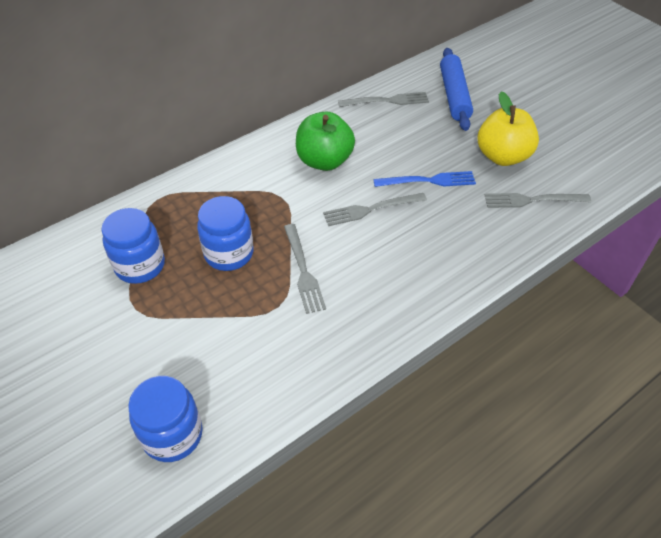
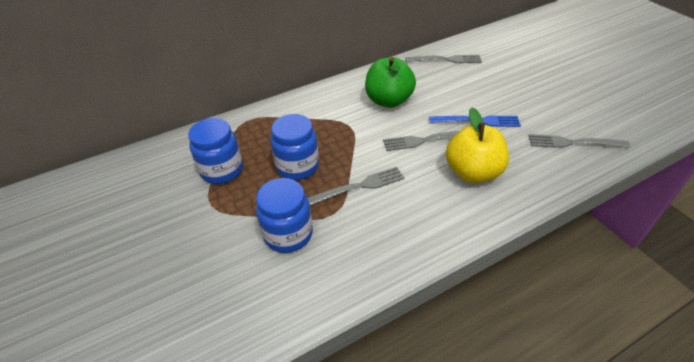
camera: 10 degrees right, 5 degrees down
blue jar [128,376,203,462] -> blue jar moved to [256,178,313,253]
grey fork [284,224,326,314] -> grey fork turned 105 degrees counterclockwise [308,167,405,206]
blue rolling pin [440,48,473,131] -> none
yellow apple [478,91,539,166] -> yellow apple moved to [446,108,509,183]

